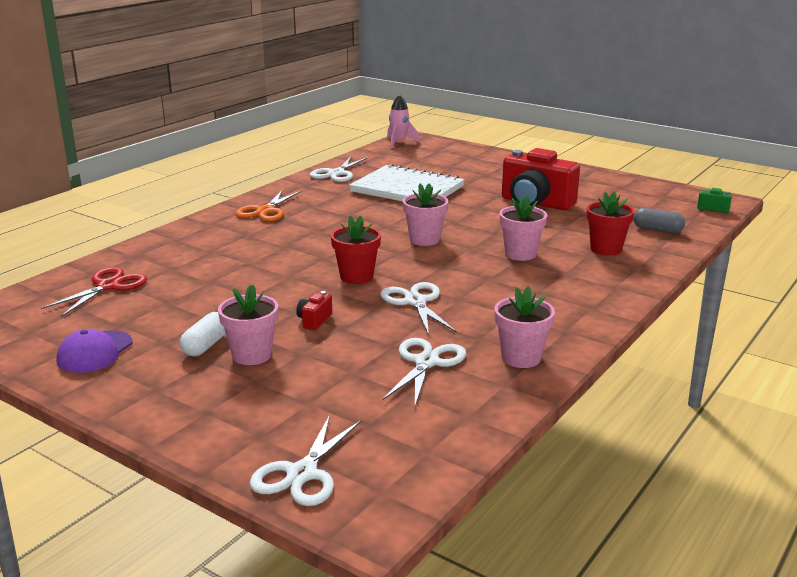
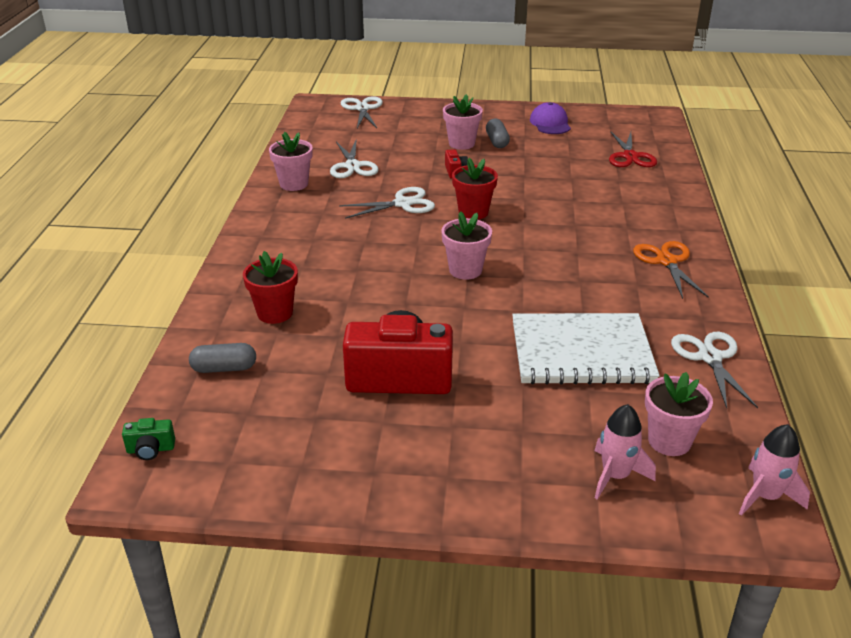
camera: 150 degrees right, 10 degrees up
white capsule [180,312,226,356] -> grey capsule [486,118,510,148]
white scissors [381,282,457,335] -> white scissors turned 60 degrees counterclockwise [339,187,435,219]
pink flower pot [499,196,547,261] -> pink flower pot moved to [645,372,713,456]
none -> pink rocket [595,404,656,500]

